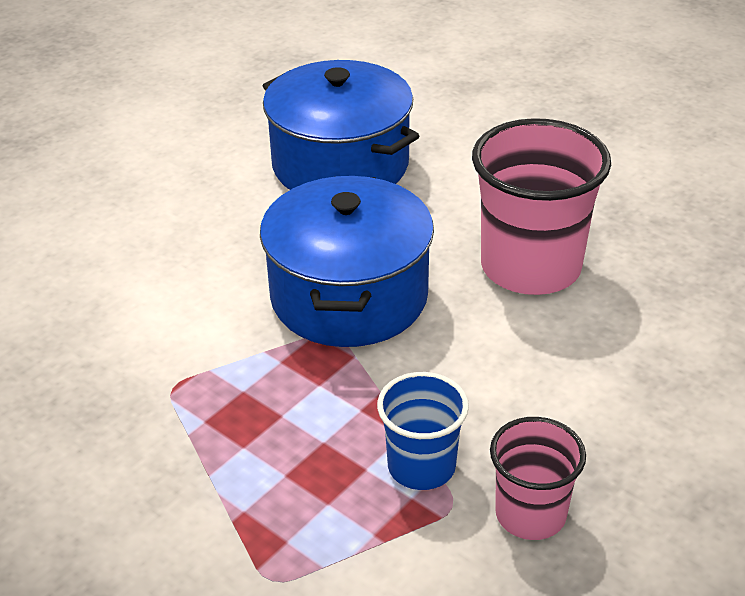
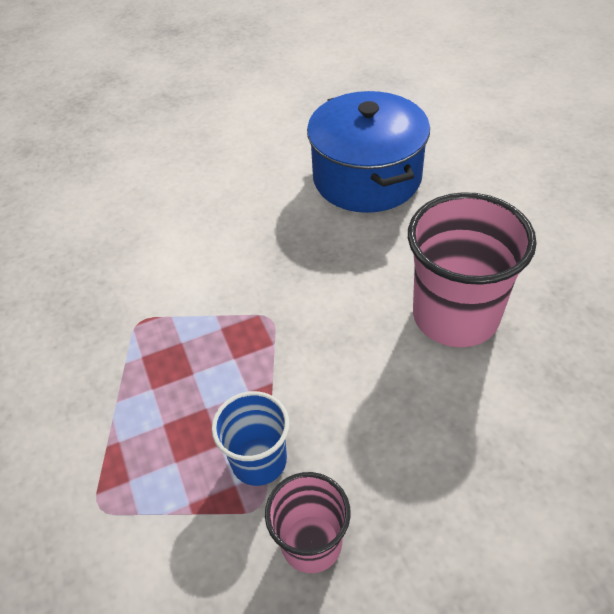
camera: 30 degrees right, 10 degrees up
blue pot [260,176,434,347] -> none

